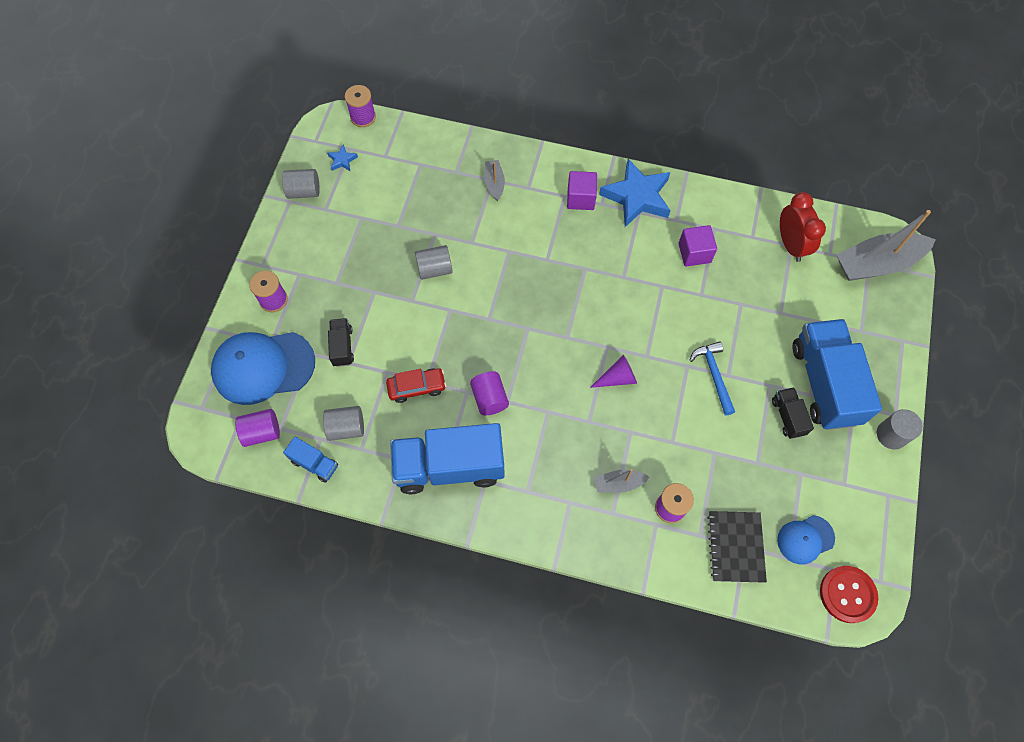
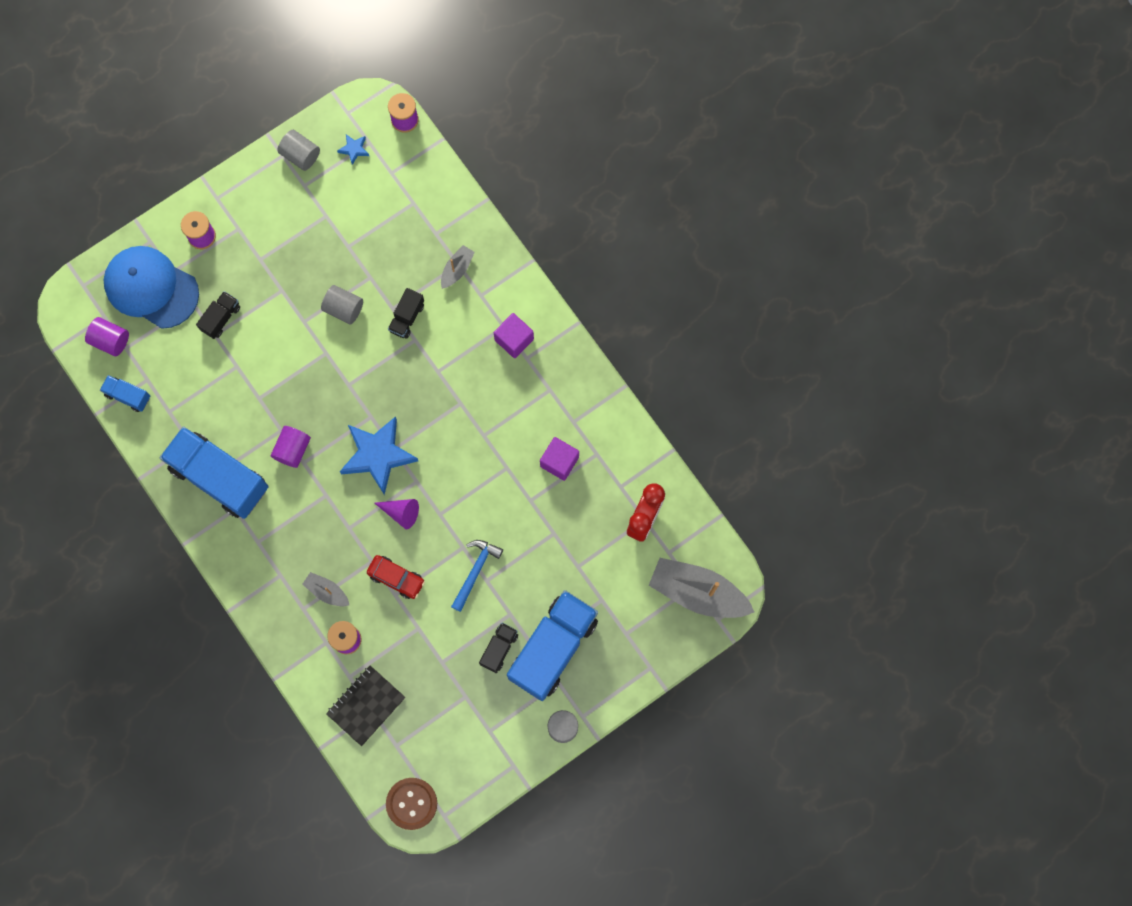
camera: 40 degrees right, 10 degrees up
blue truck [283,437,338,483] -> blue truck turned 135 degrees clockwise [100,375,150,412]
grey cylinder [323,406,364,441] -> none
red car [386,368,446,403] -> red car moved to [367,555,425,599]
blue star [599,159,671,227] -> blue star moved to [340,416,418,495]
blue cap [777,515,835,564] -> none
red button [820,566,878,623] -> brown button [386,778,437,830]
none -> black truck [388,288,424,339]

